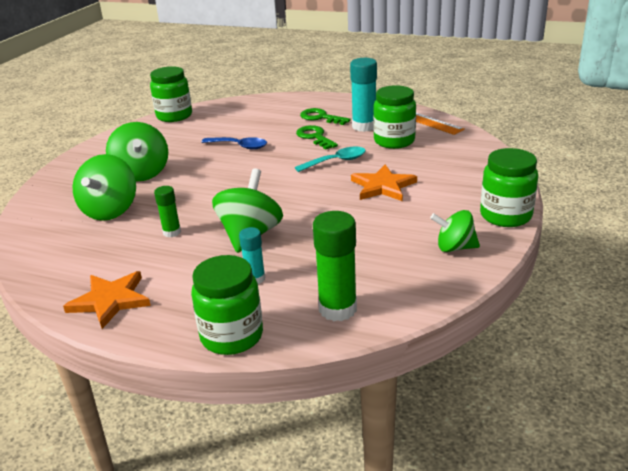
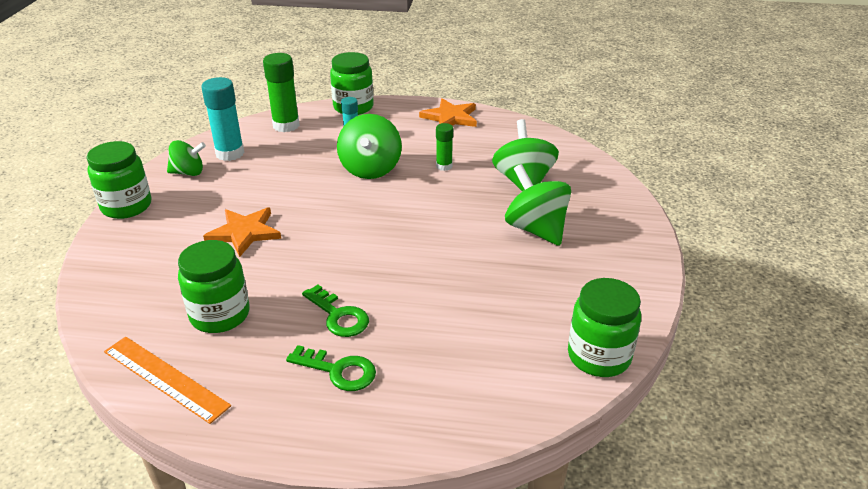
camera: 165 degrees right, 5 degrees up
blue spoon [201,137,267,150] -> none
turquoise spoon [295,147,366,172] -> none
turquoise glue stick [350,58,377,132] -> turquoise glue stick moved to [201,77,245,161]

